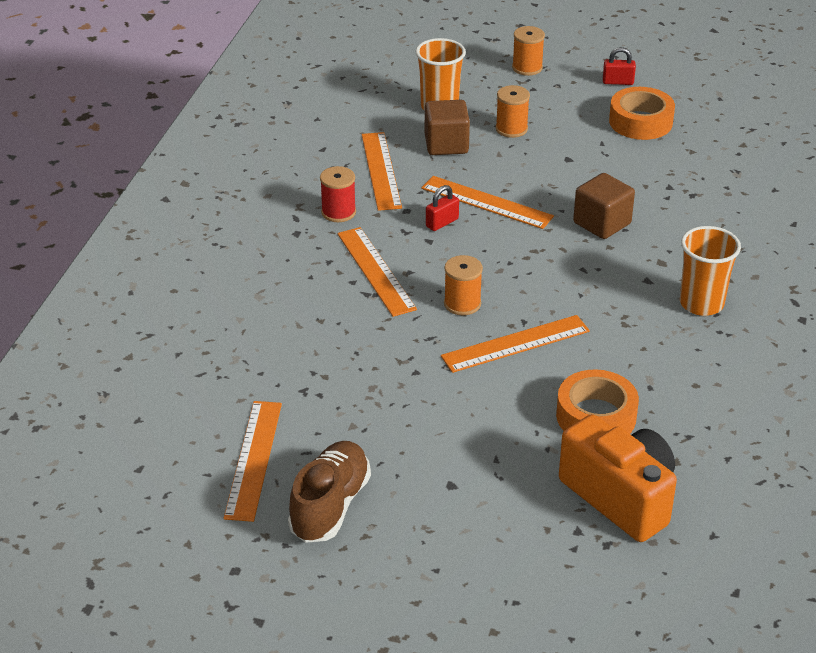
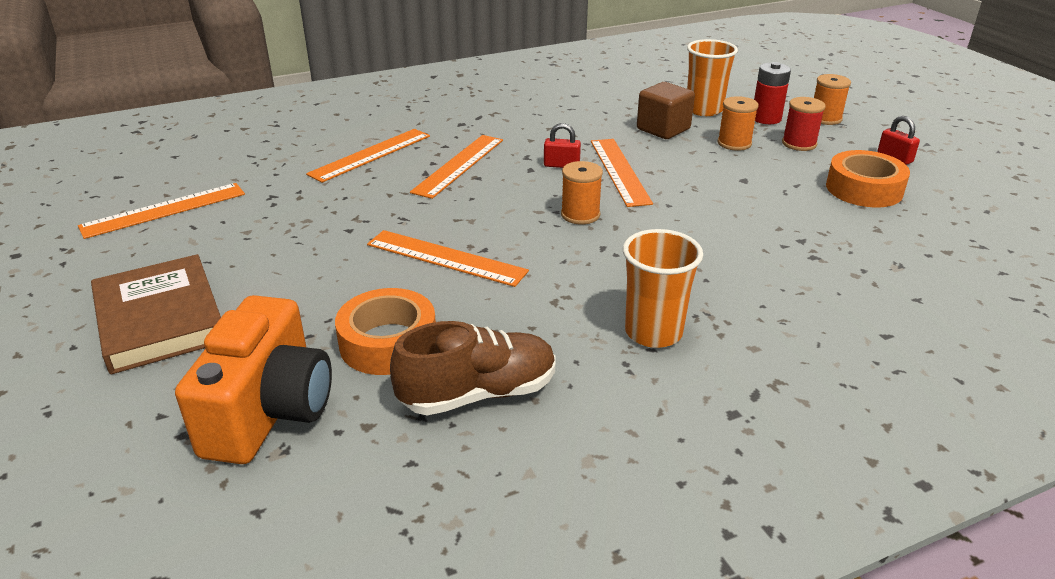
camera: 50 degrees right, 5 degrees down
brown shoe [288,441,371,543] -> brown shoe moved to [390,321,556,416]
red spool [320,166,356,222] -> red spool moved to [782,97,826,151]
orange ruler [362,132,402,211] -> orange ruler moved to [306,129,430,183]
orange spool [444,255,483,315] -> orange spool moved to [561,161,603,225]
brown cube [573,173,635,239] -> none
none -> brown book [91,254,221,374]
none -> red battery [754,62,791,124]

